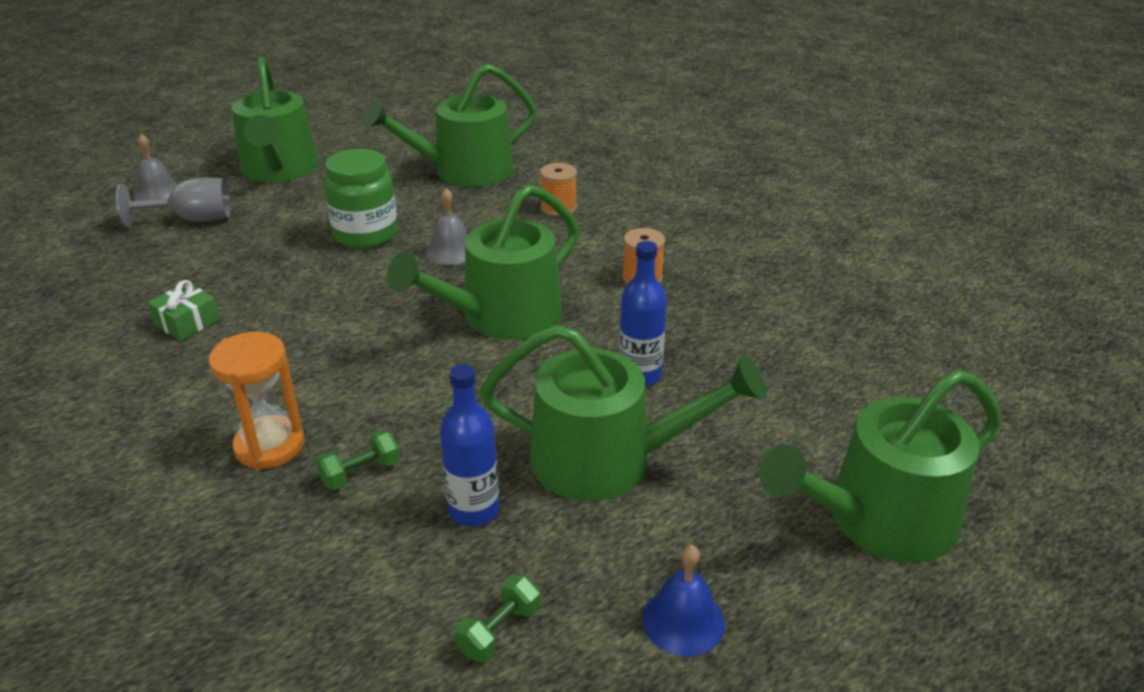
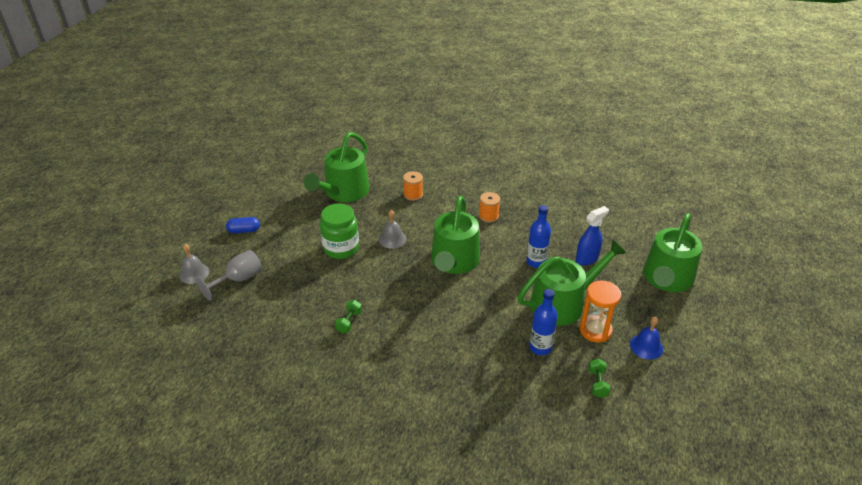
camera: 35 degrees left, 5 degrees up
green gift [148,280,220,341] -> none
orange hourglass [209,332,305,470] -> orange hourglass moved to [580,281,621,343]
green watering can [232,57,319,182] -> blue capsule [226,217,260,233]
green dumbbell [316,431,400,490] -> green dumbbell moved to [335,300,362,333]
none -> blue spray bottle [576,206,609,266]

